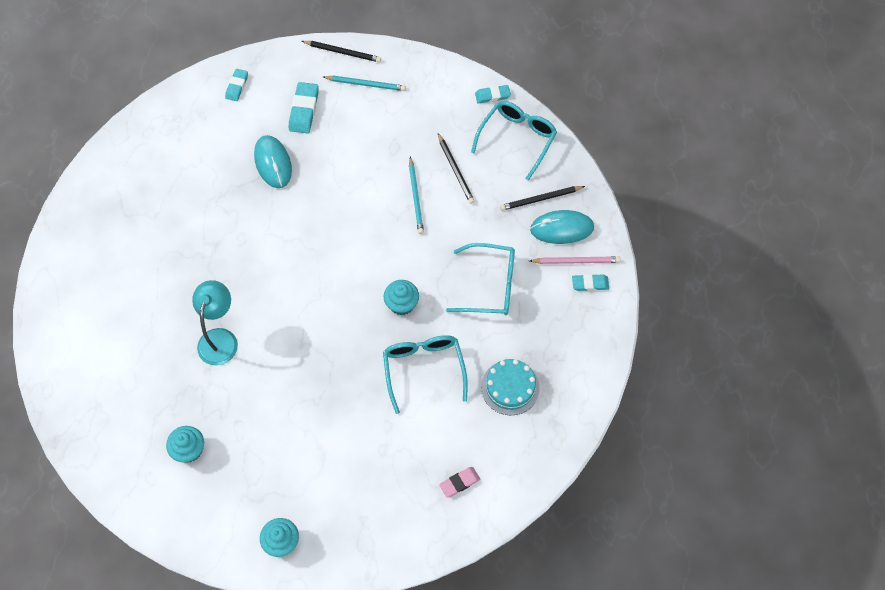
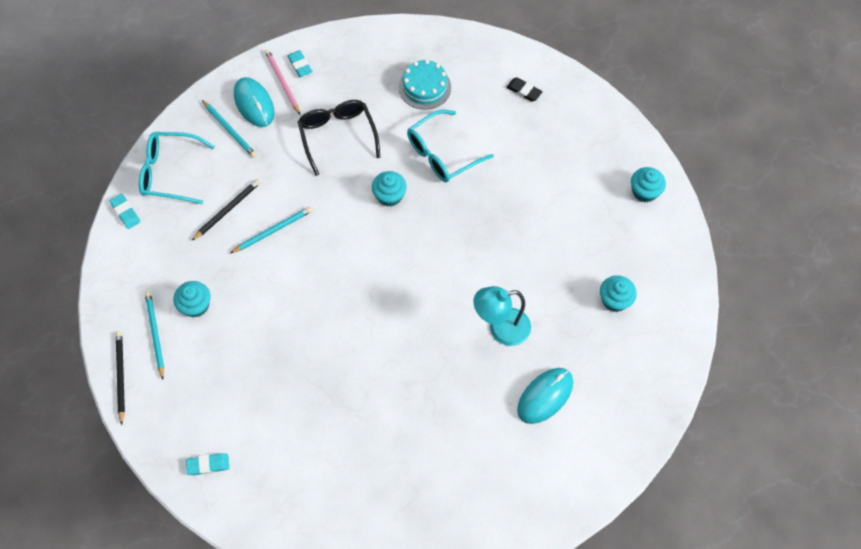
camera: 115 degrees left, 0 degrees up
turquoise mouse [254,135,292,188] -> turquoise mouse moved to [517,368,573,424]
turquoise eraser [289,82,319,133] -> none
pink eraser [439,467,480,498] -> black eraser [506,77,543,102]
turquoise glasses [446,243,515,315] -> black glasses [298,100,381,176]
black pencil [500,186,585,211] -> turquoise pencil [202,100,257,158]
none -> turquoise cupcake [174,281,210,318]

